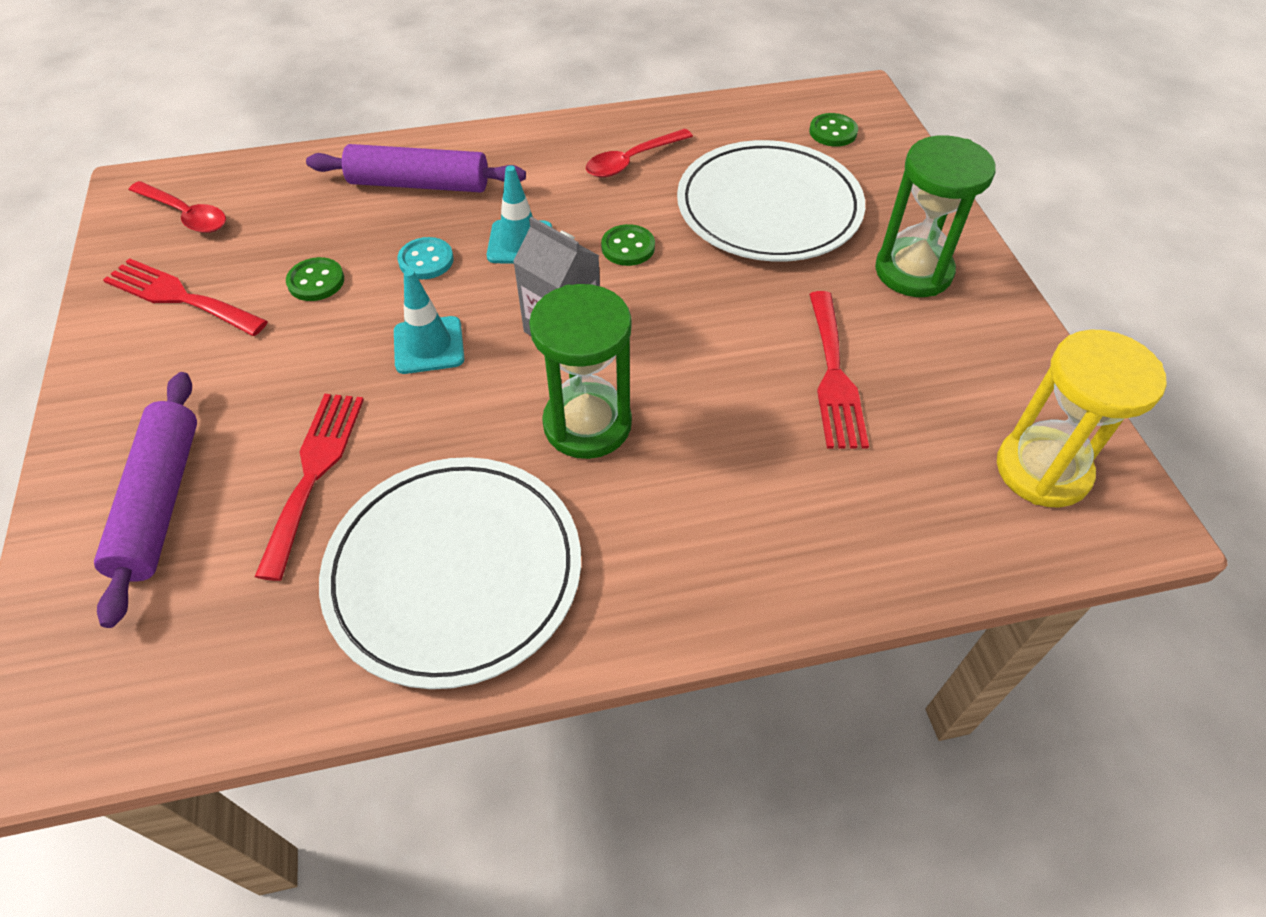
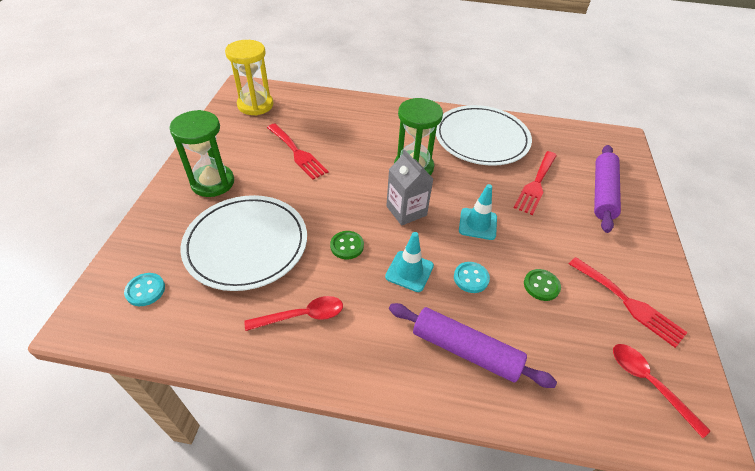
camera: 160 degrees left, 5 degrees down
green button [809,113,858,147] -> turquoise button [124,273,165,306]
red fork [809,291,869,449] -> red fork turned 120 degrees clockwise [267,124,329,180]

